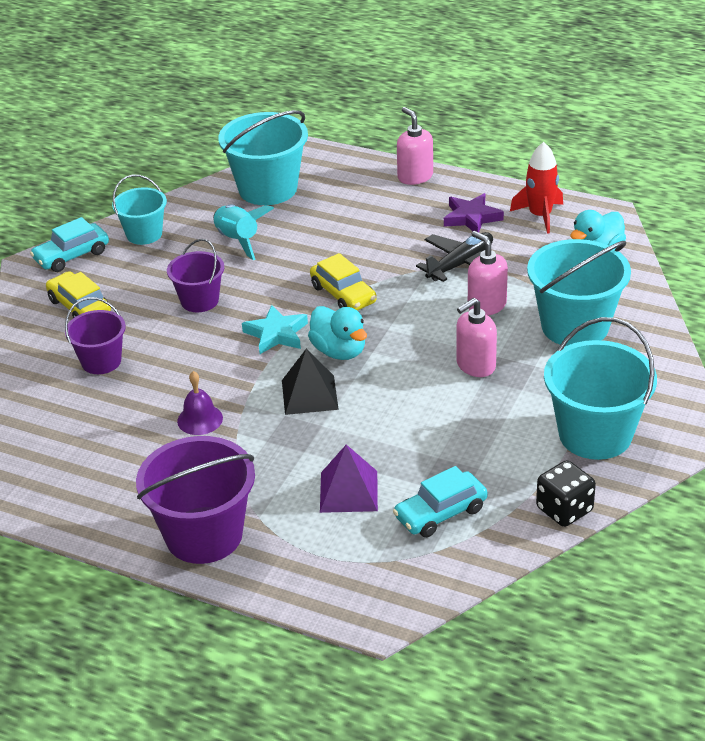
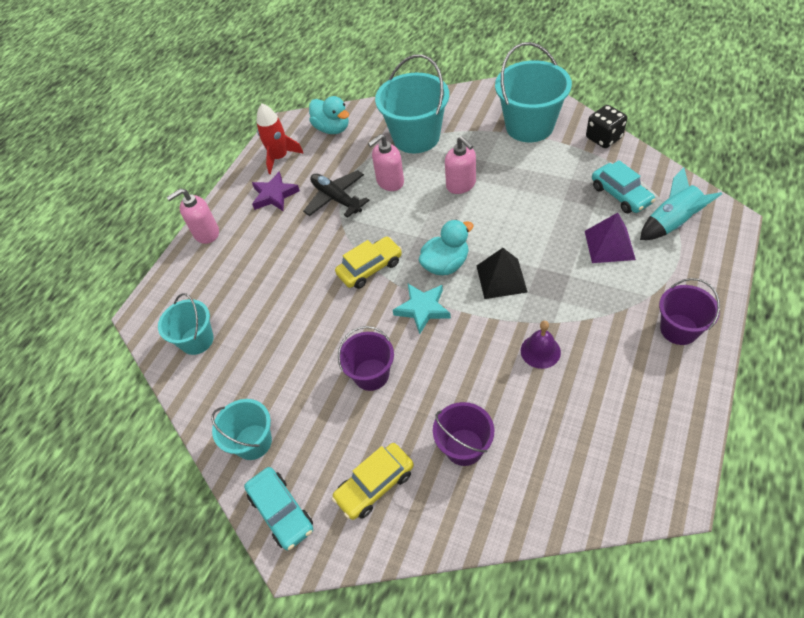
camera: 85 degrees left, 15 degrees up
purple bucket [136,436,255,564] -> purple bucket [659,278,720,345], size x0.59
turquoise rocket [213,205,274,260] -> turquoise rocket moved to [640,167,722,240]
turquoise bucket [218,110,308,205] -> turquoise bucket [158,293,214,355], size x0.59

